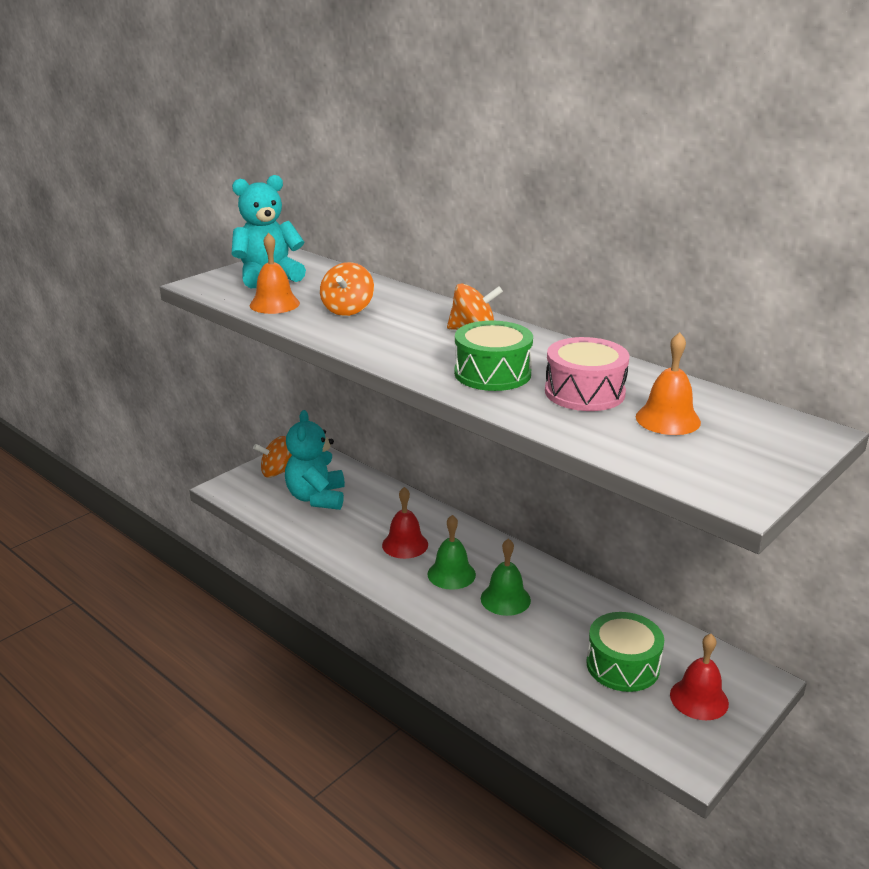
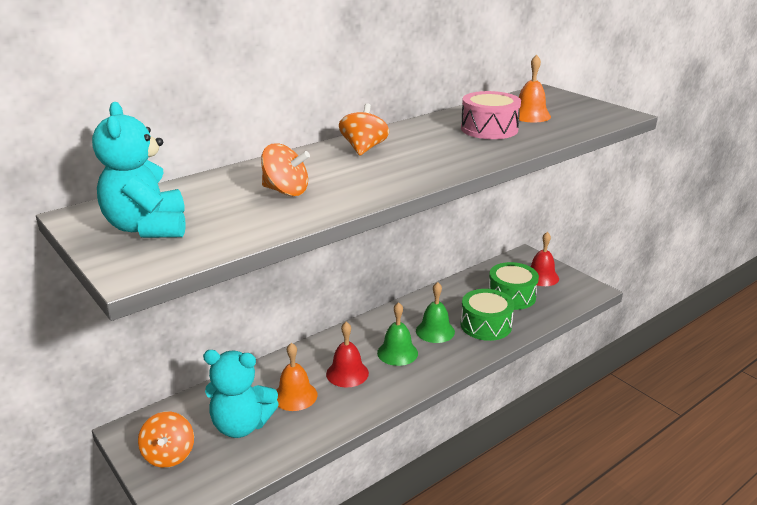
camera: 80 degrees left, 0 degrees up
orange bell [250,233,300,314] -> orange bell moved to [276,343,317,411]
green drum [454,321,533,391] -> green drum moved to [461,289,514,341]

